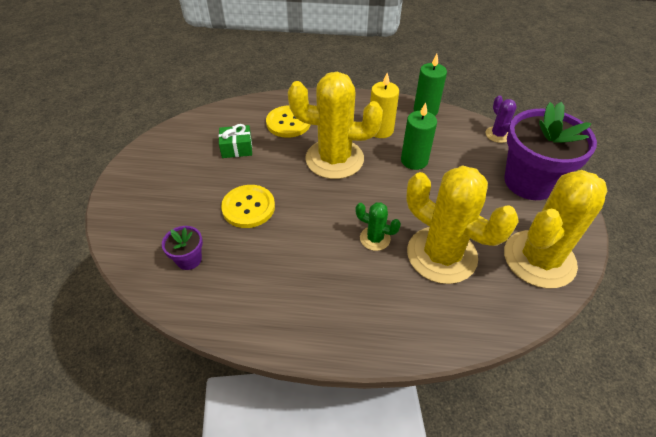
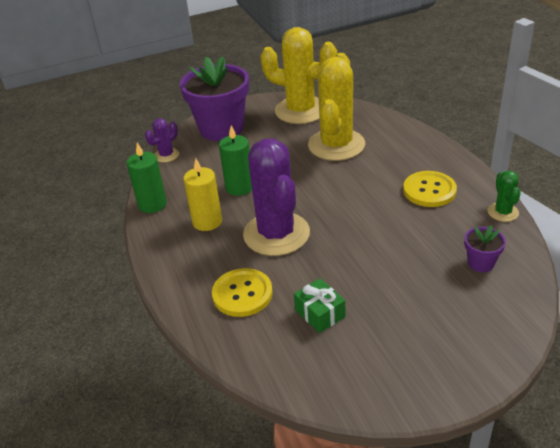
camera: 115 degrees left, 10 degrees down
yellow button [221,185,275,228] -> yellow button moved to [403,171,457,207]
yellow cactus [288,72,383,179] -> purple cactus [243,139,310,256]
green cactus [355,202,401,251] -> green cactus moved to [488,171,521,222]

